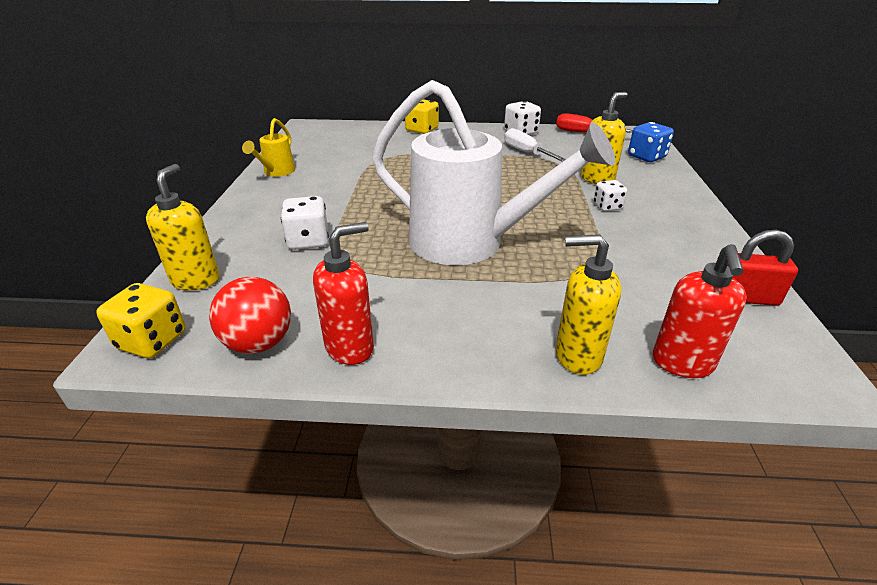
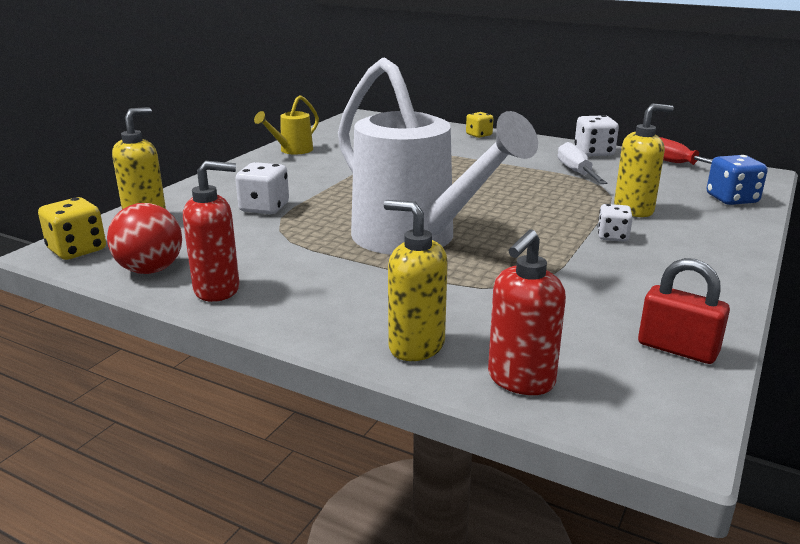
camera: 25 degrees right, 10 degrees down
yellow dice [405,99,439,134] -> yellow dice [466,112,494,138], size x0.66

